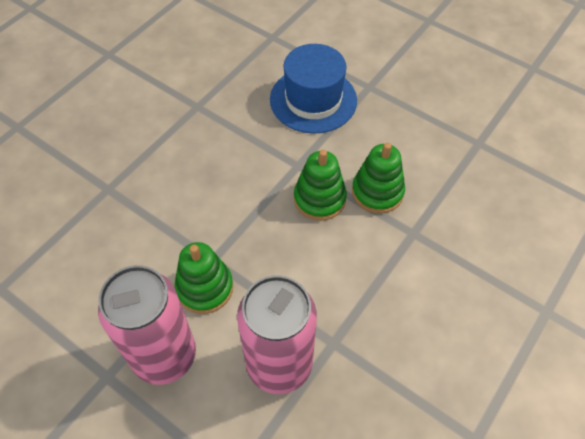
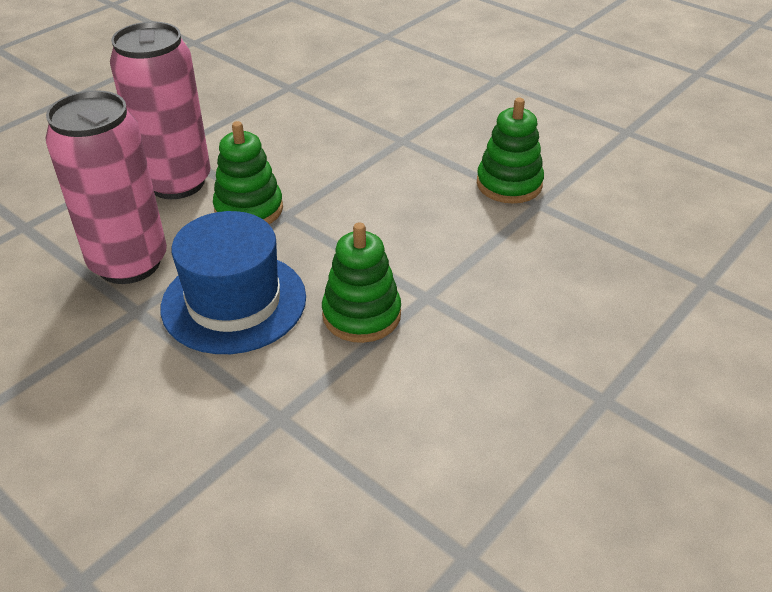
camera: 95 degrees right, 15 degrees down
blue hat [270,44,357,134] -> blue hat moved to [161,211,306,354]
green stacking toy [352,142,405,214] -> green stacking toy moved to [477,98,544,203]

